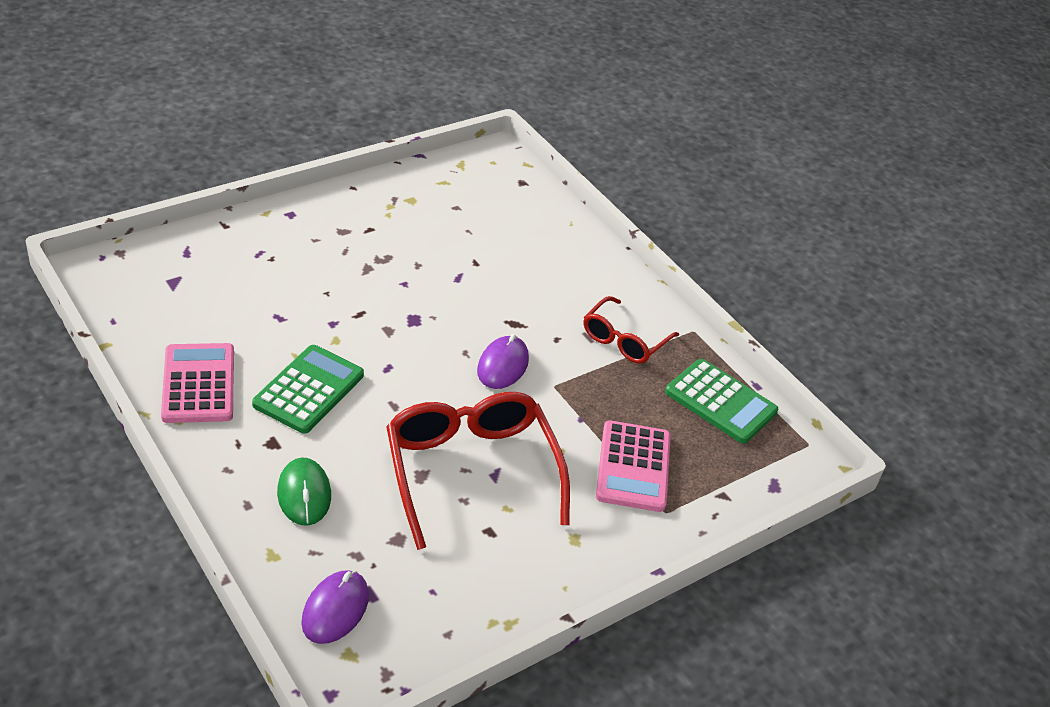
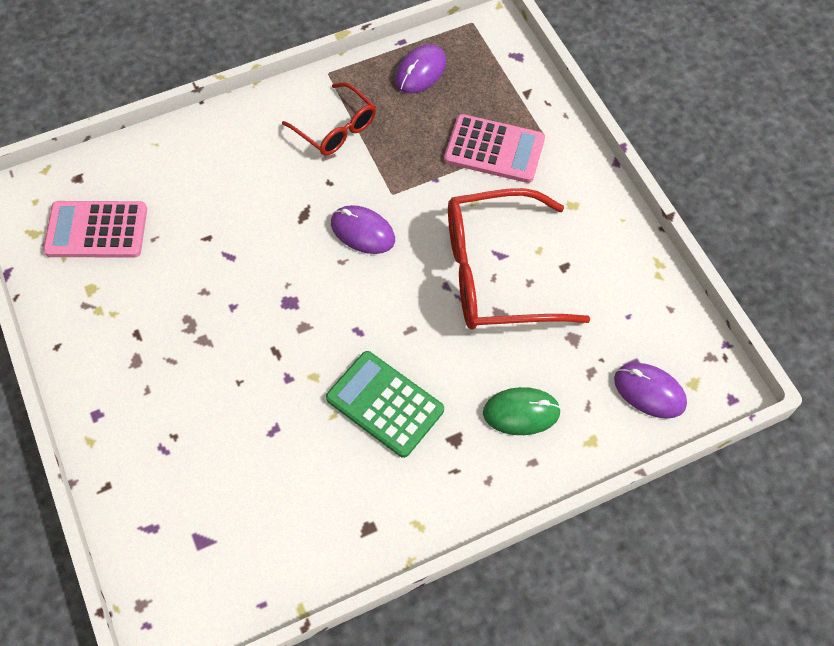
camera: 75 degrees left, 20 degrees up
pink calculator [161,343,234,423] -> pink calculator moved to [43,201,147,258]
green calculator [665,359,778,444] -> purple mouse [395,44,446,93]

